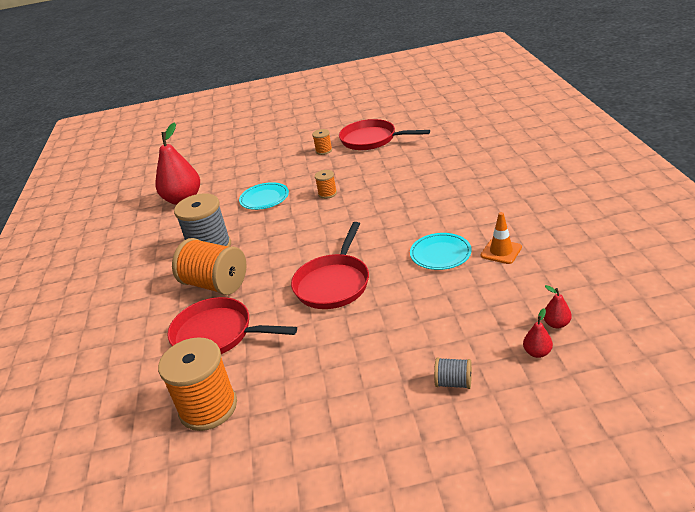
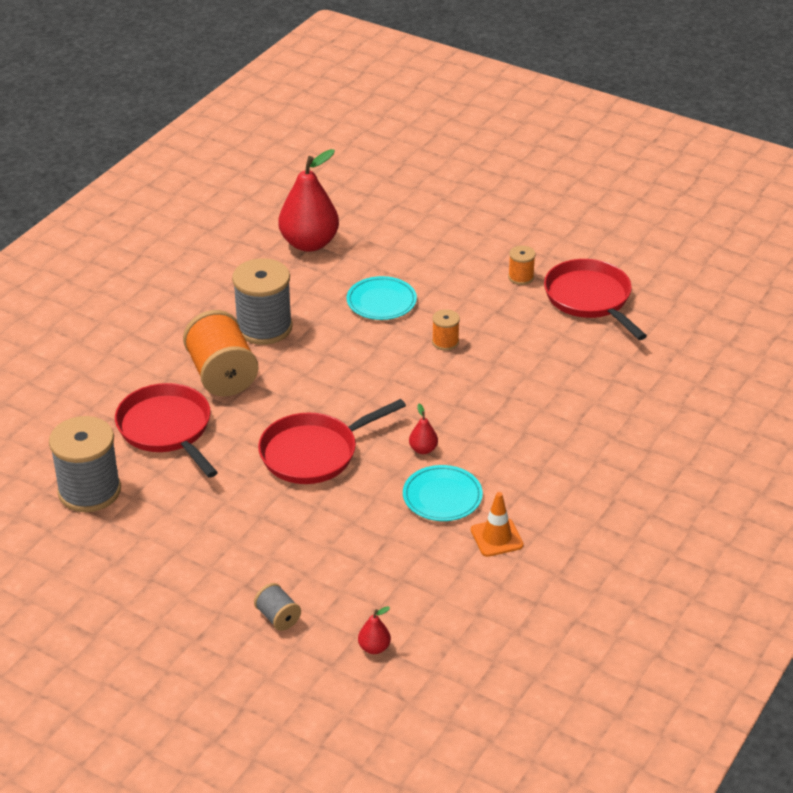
camera: 35 degrees right, 5 degrees up
orange spool [158,337,237,431] -> grey spool [49,416,121,512]
red pear [544,285,572,328] -> red pear moved to [409,404,438,454]

